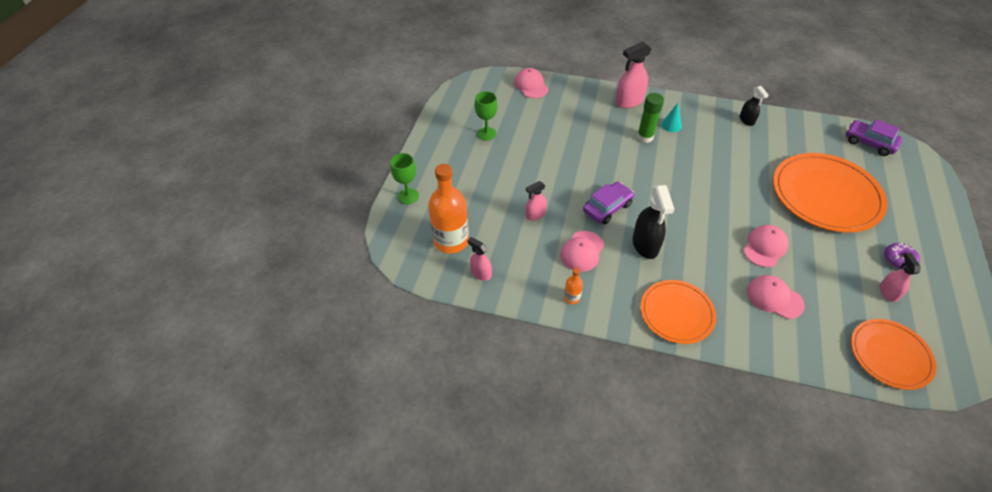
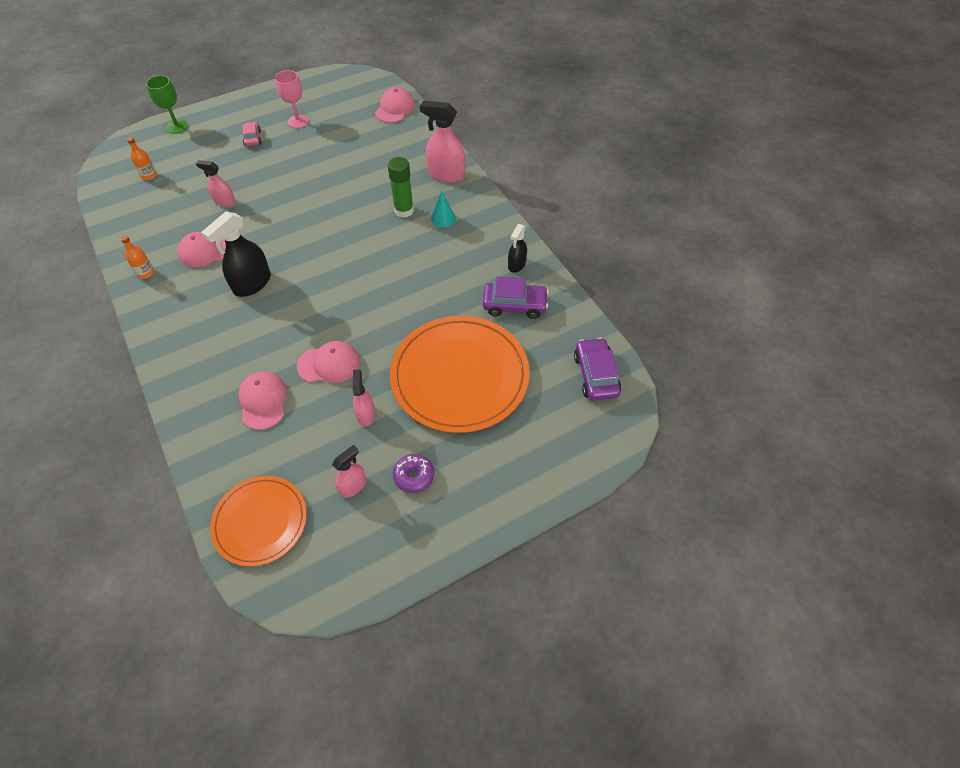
camera: 45 degrees right, 5 degrees up
orange bottle [428,164,469,254] -> orange bottle [127,137,157,180], size x0.44
pink spray bottle [467,237,492,281] -> pink spray bottle moved to [352,369,375,427]
green goblet [475,91,497,141] -> pink goblet [275,70,309,128]
purple car [583,182,634,225] -> purple car moved to [483,277,549,319]
orange plate [641,280,716,344] -> none
none -> pink car [243,122,261,146]

